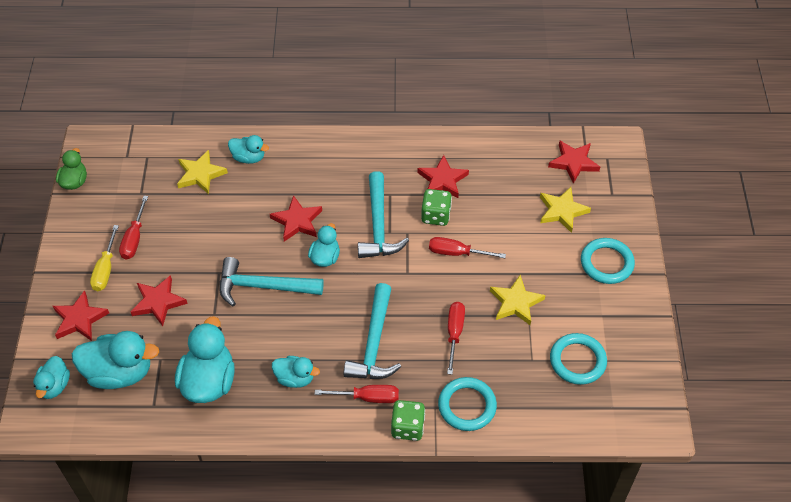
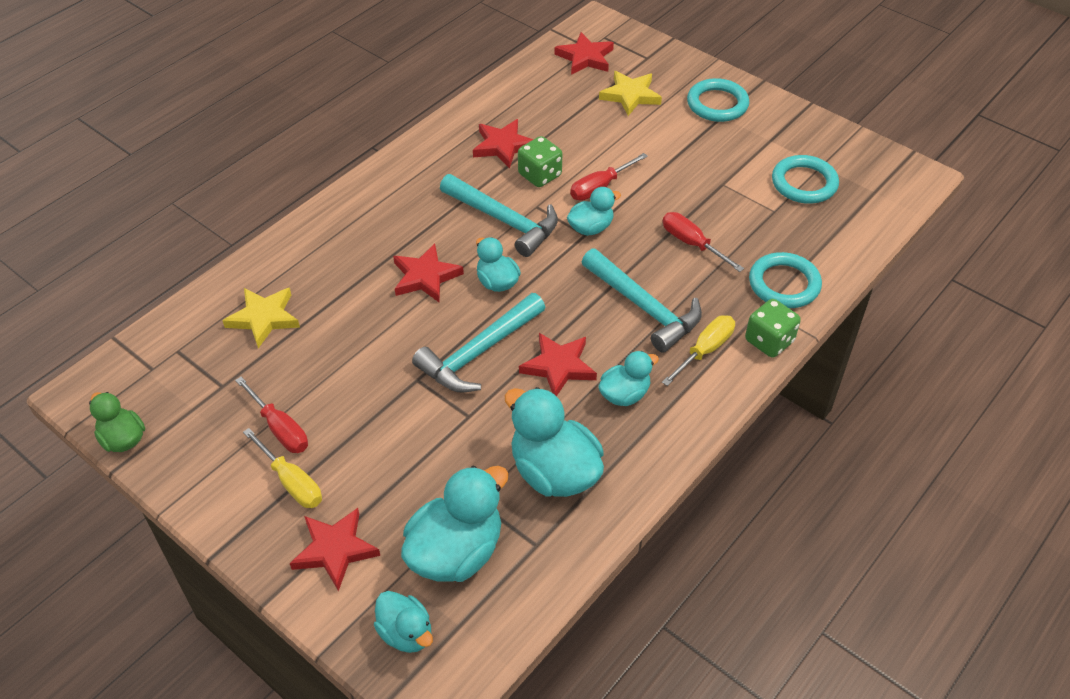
camera: 50 degrees left, 5 degrees down
red star [131,275,188,326] -> red star moved to [519,333,597,396]
turquoise duck [228,135,269,164] -> turquoise duck moved to [567,187,621,236]
red screwdriver [315,385,399,403] -> yellow screwdriver [662,315,735,386]
yellow star [490,275,546,325] -> none

